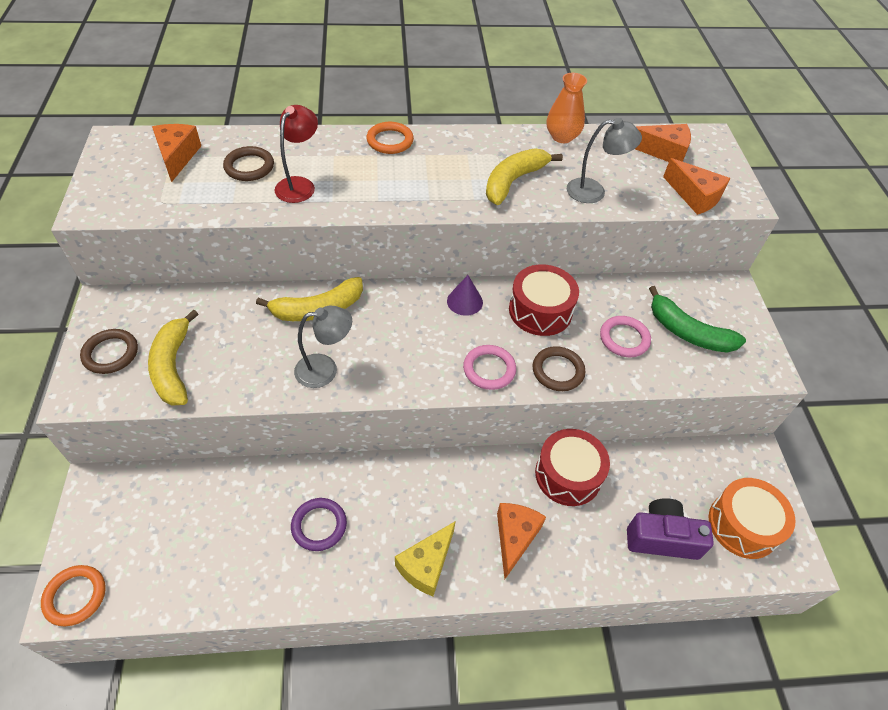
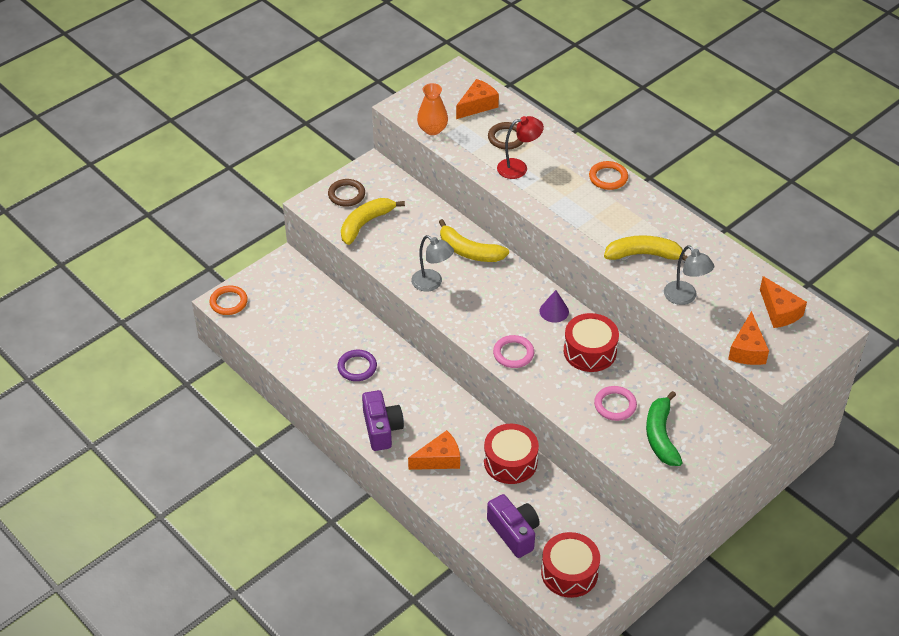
camera: 55 degrees right, 5 degrees down
yellow cheese [395,522,455,596] -> purple camera [362,390,404,451]
brown ring [533,346,585,391] -> none
orange vase [547,73,587,143] -> orange vase moved to [417,83,448,135]
orange drum [709,478,796,559] -> red drum [541,532,600,598]

